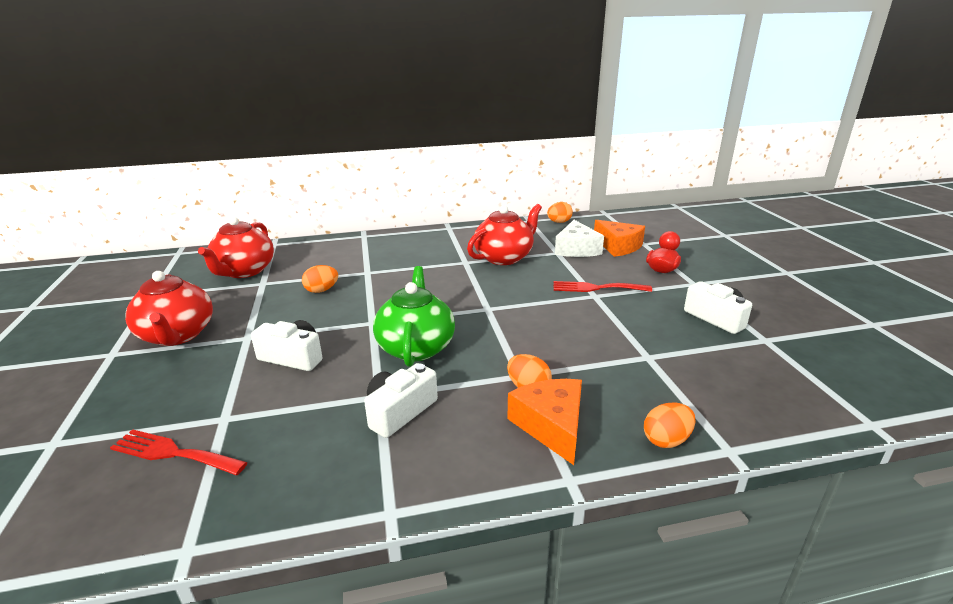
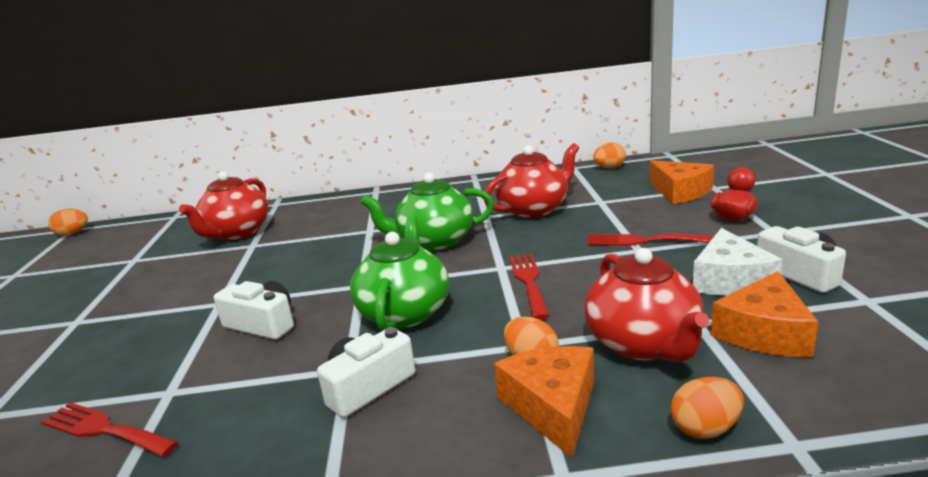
camera: 10 degrees right, 5 degrees down
red teapot [125,271,213,346] -> red teapot moved to [584,248,709,362]
orange egg [302,265,338,293] -> orange egg moved to [48,209,88,236]
white cheese [555,220,604,257] -> white cheese moved to [693,228,782,296]
none -> green teapot [360,172,494,251]
none -> red fork [509,253,549,320]
none -> orange cheese [711,271,818,357]

